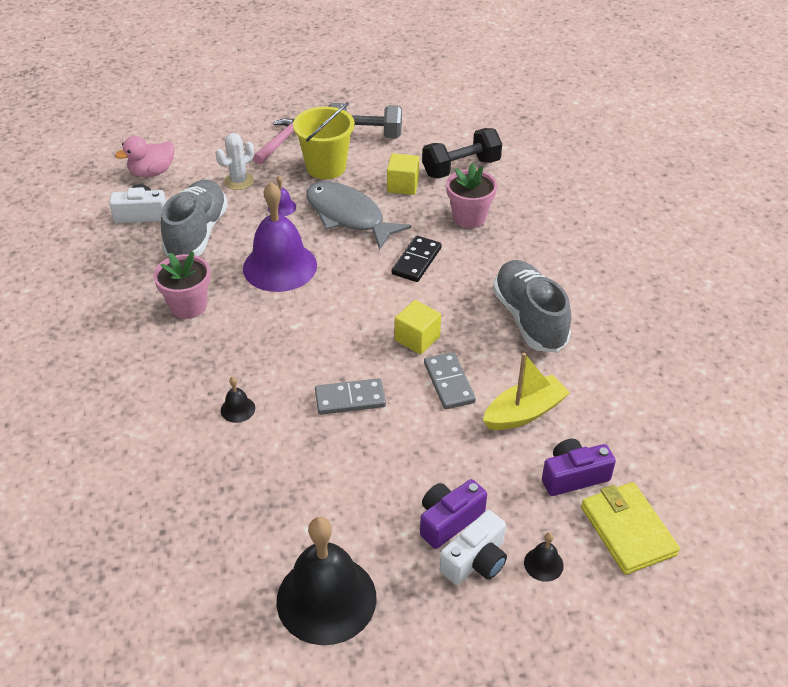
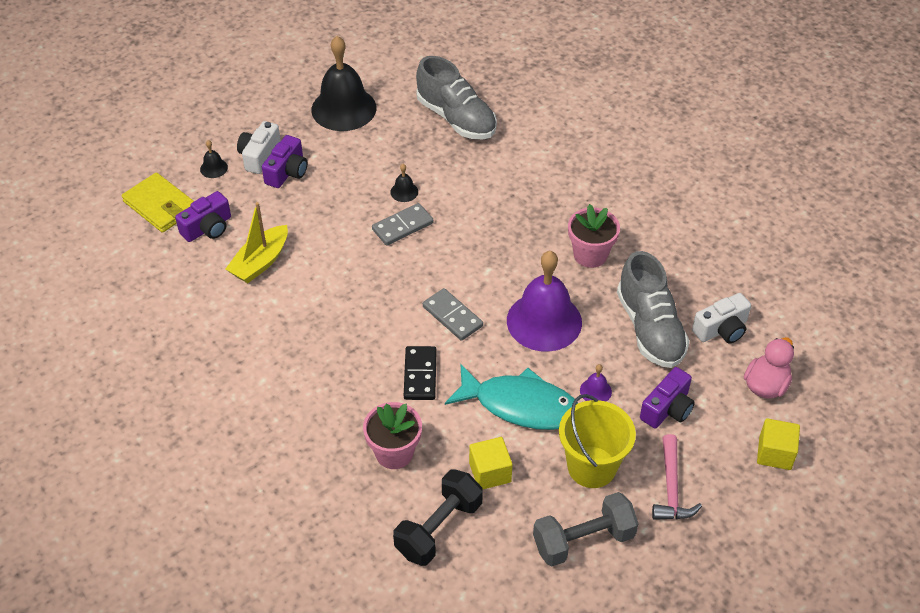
camera: 155 degrees right, 5 degrees up
white cactus [215,133,254,190] -> purple camera [640,367,695,428]
black bell [221,377,255,423] -> black bell moved to [390,164,418,202]
grey fish [306,181,411,250] -> turquoise fish [445,364,578,430]
yellow cube [395,300,441,355] -> yellow cube moved to [757,418,800,470]
grey domino [424,352,476,409] -> grey domino moved to [423,288,483,341]
grey shoe [493,260,571,352] -> grey shoe moved to [416,56,497,140]

